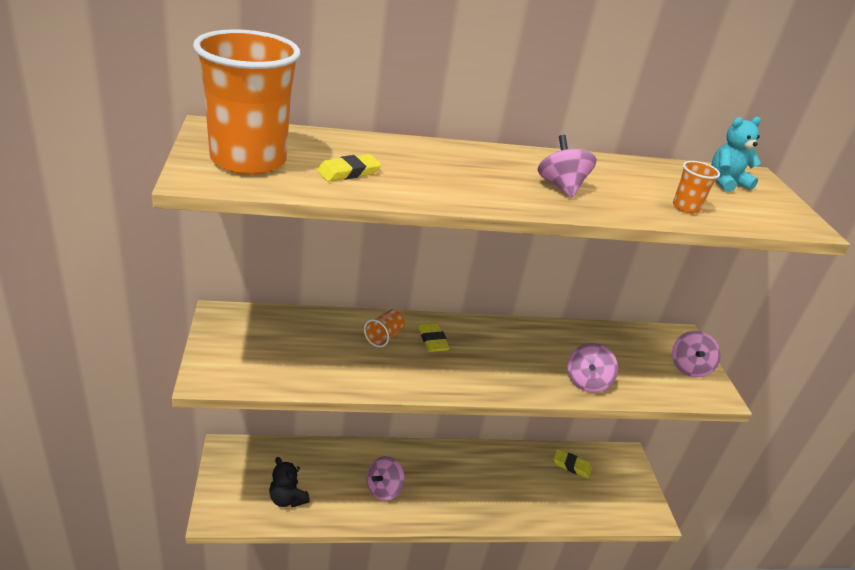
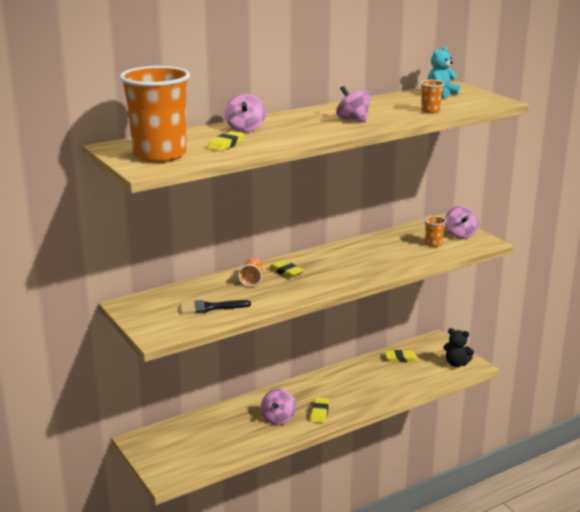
camera: 20 degrees left, 10 degrees down
black teddy bear [269,457,310,508] -> black teddy bear moved to [443,328,474,367]
pink spinning top [568,343,618,393] -> pink spinning top moved to [225,94,266,132]
none -> black brush [180,300,251,314]
none -> yellow eraser [310,397,329,423]
none -> orange cup [424,216,446,247]

